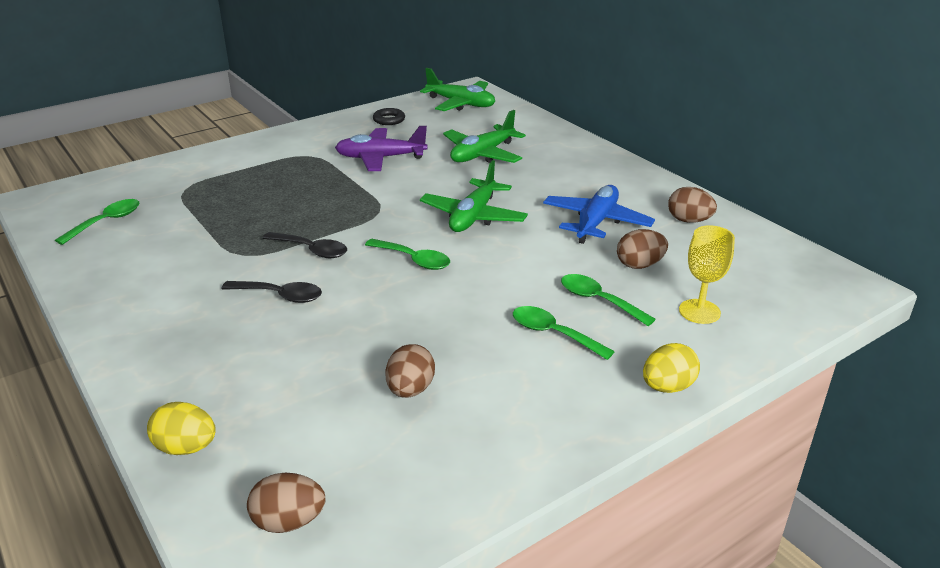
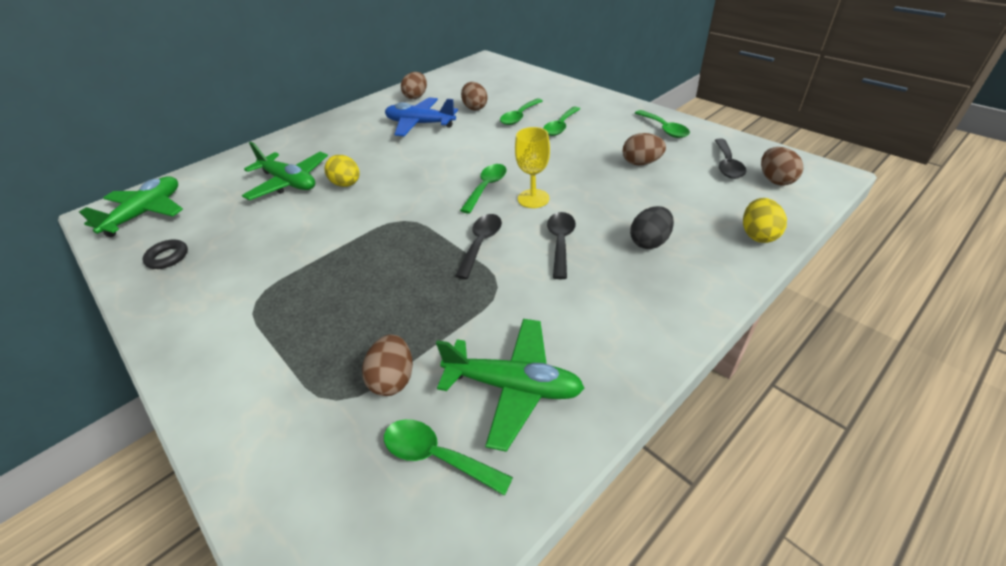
camera: 95 degrees left, 10 degrees up
purple plane [335,126,427,171] -> none
green plane [420,160,528,232] -> green plane moved to [436,319,585,452]
yellow egg [643,343,700,393] -> yellow egg moved to [324,155,360,187]
yellow goblet [679,225,735,324] -> yellow goblet moved to [515,127,550,208]
none -> brown egg [362,334,413,396]
none -> black egg [630,206,674,249]
none -> green spoon [635,110,690,138]
none -> black spoon [715,139,746,179]

